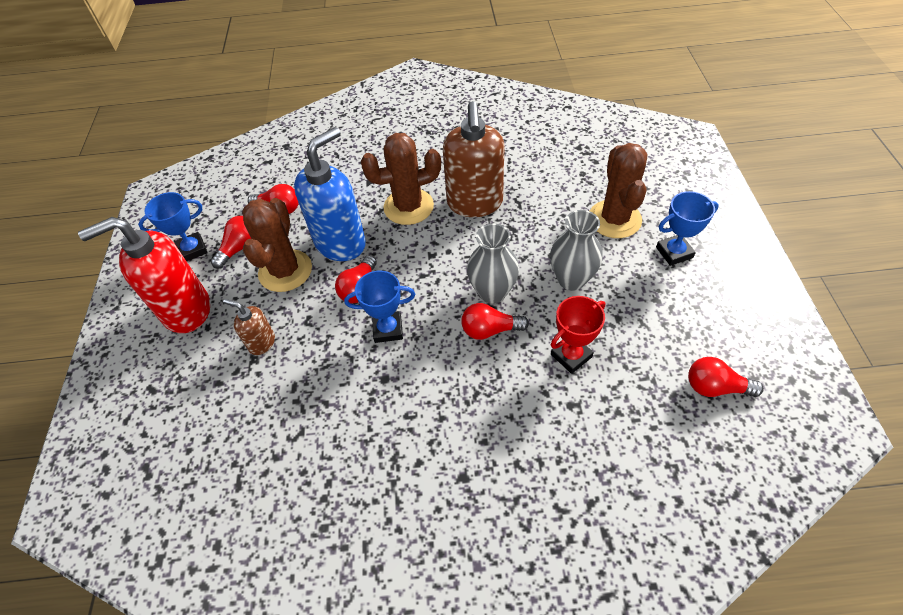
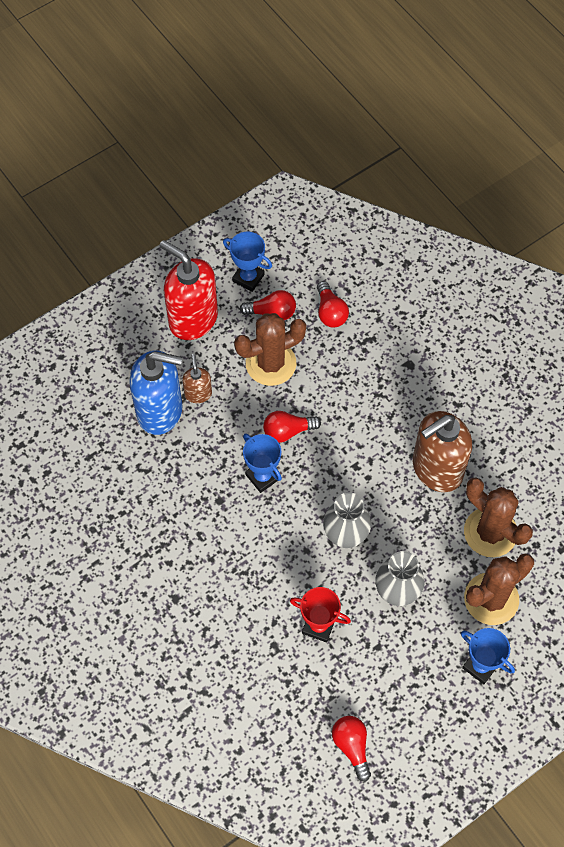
camera: 55 degrees right, 10 degrees up
blue soap dispenser [294,127,366,261] -> blue soap dispenser moved to [129,350,182,435]
brown cactus [361,133,441,225] -> brown cactus moved to [464,477,533,557]
red light bulb [461,303,529,340] -> none

